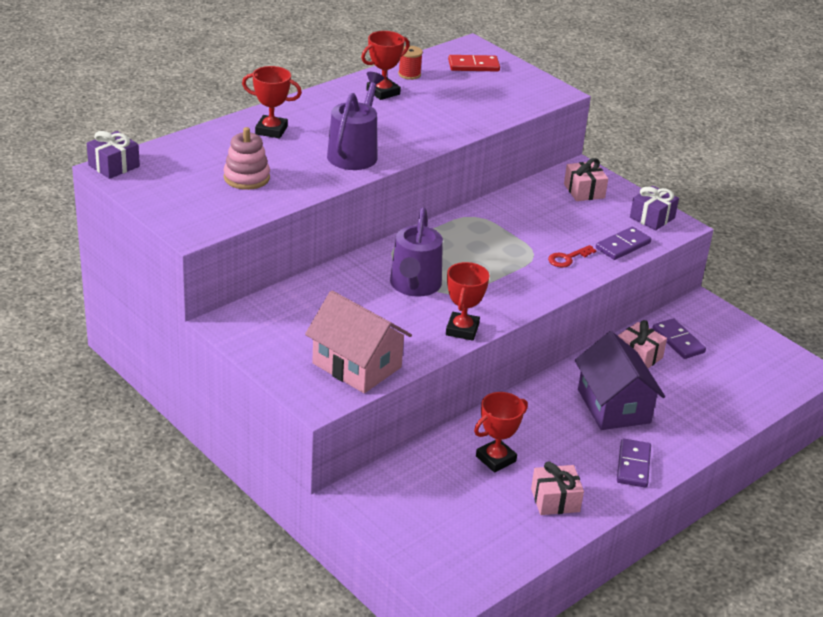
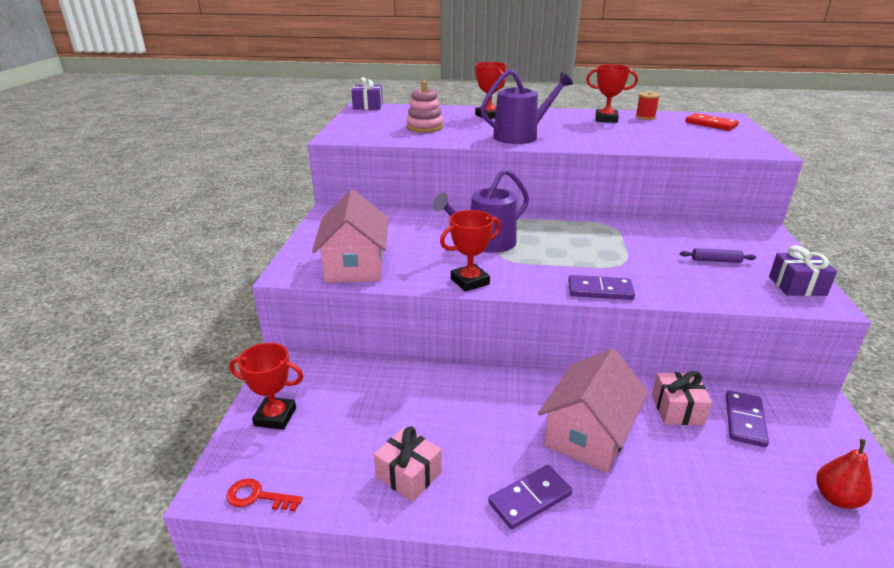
camera: 50 degrees right, 5 degrees down
red trophy [474,392,528,472] -> red trophy moved to [229,343,303,430]
red key [548,245,597,267] -> red key moved to [226,478,303,511]
pink gift [564,158,608,201] -> none
purple house [575,331,665,430] -> pink house [538,349,648,473]
purple domino [596,227,651,260] -> purple domino moved to [568,275,635,300]
none -> purple rolling pin [680,248,756,263]
none -> red pear [816,439,872,509]

